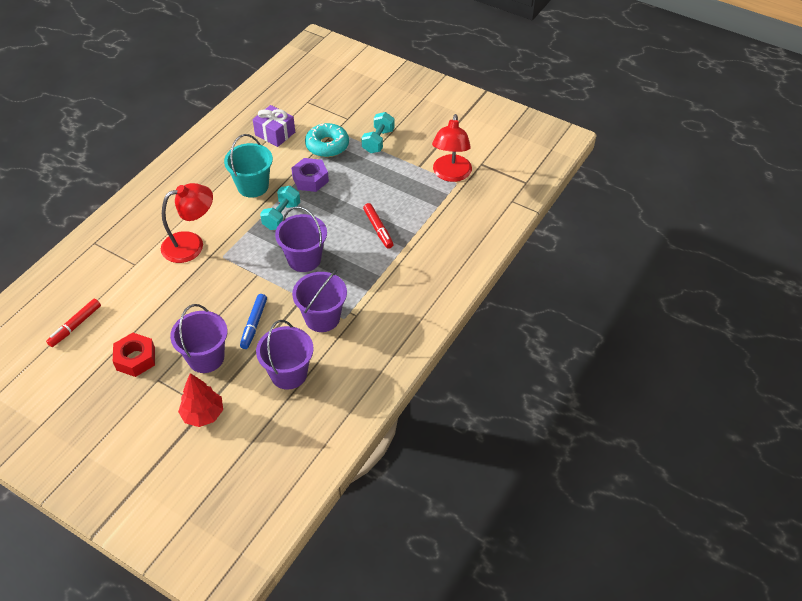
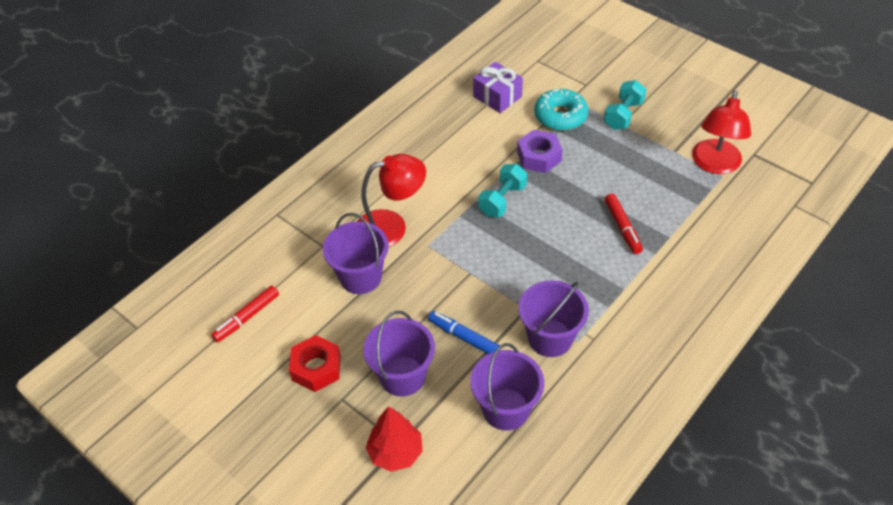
camera: 10 degrees right, 0 degrees up
turquoise bucket [224,134,273,198] -> none
blue marker [240,294,267,349] -> blue marker turned 105 degrees clockwise [428,311,500,354]
purple bucket [275,206,327,272] -> purple bucket moved to [323,213,388,294]

